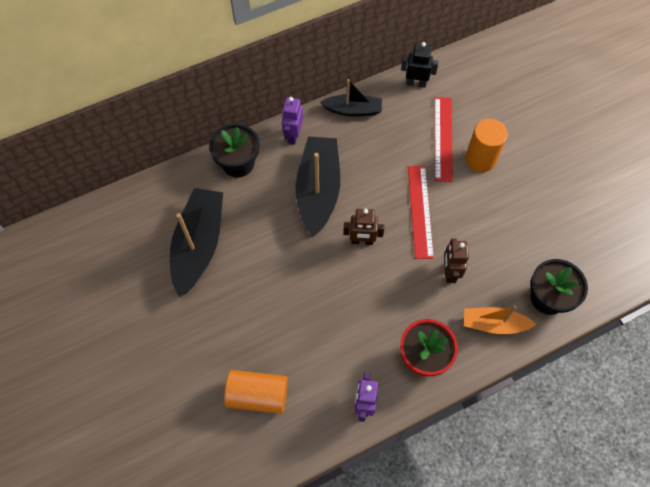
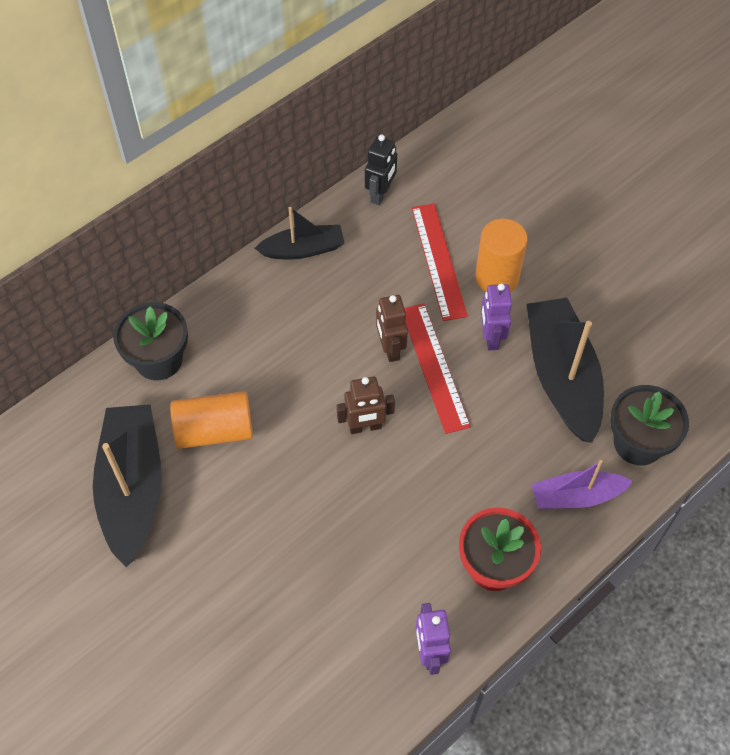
camera: 15 degrees left, 5 degrees down
orange cylinder [224,370,288,414] -> orange cylinder moved to [170,391,253,449]
purple robot [282,97,303,144] -> purple robot moved to [481,284,512,350]
black boat [296,137,340,237] -> black boat moved to [527,298,604,443]
black robot [401,42,439,88] -> black robot turned 120 degrees clockwise [365,135,397,205]
brown robot [444,238,469,283] -> brown robot moved to [376,295,408,362]
orange boat [464,306,536,334] -> purple boat [531,460,633,509]

